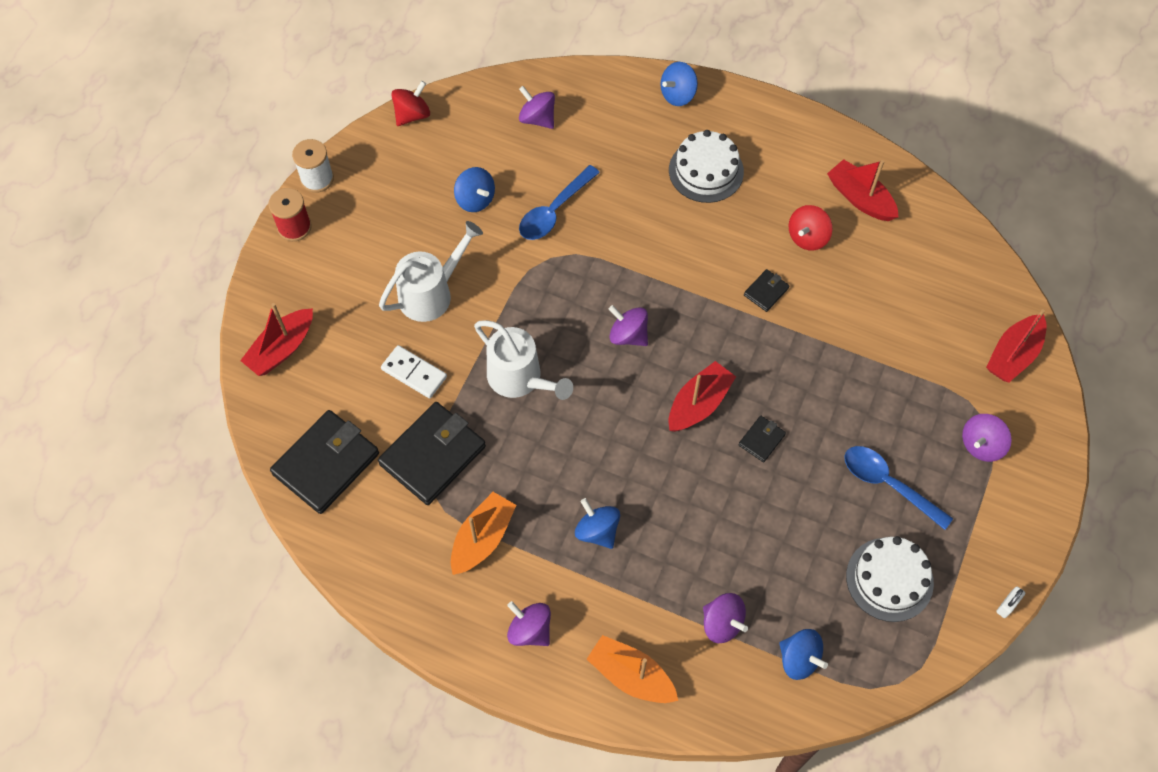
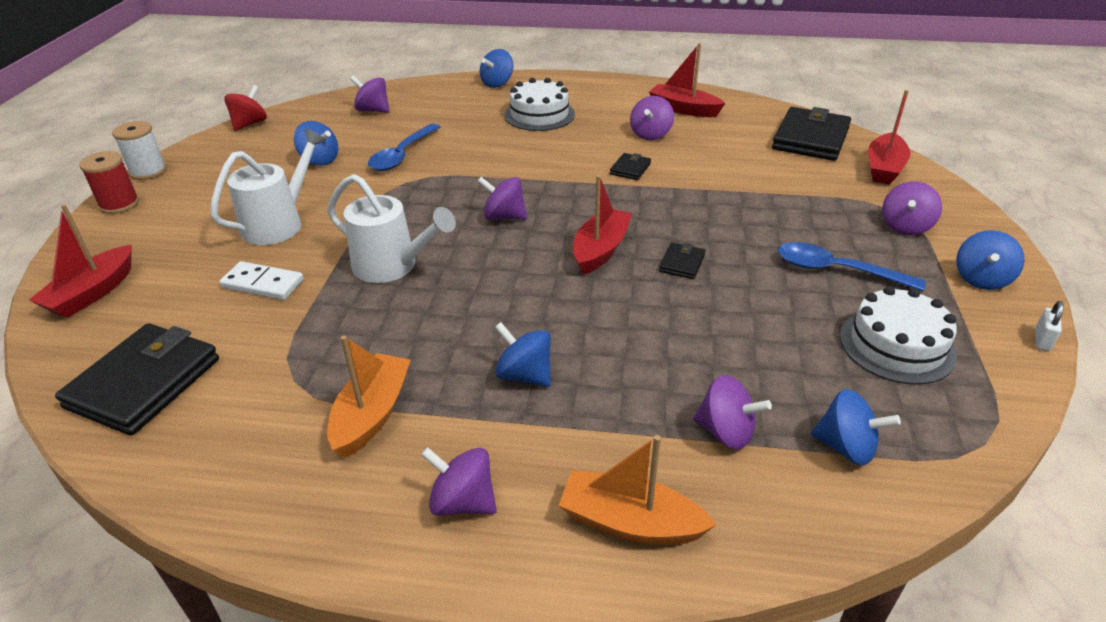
camera: 15 degrees left, 25 degrees down
black wallet [378,402,486,505] -> black wallet moved to [772,107,851,161]
red spinning top [789,205,832,250] -> purple spinning top [630,96,674,140]
none -> blue spinning top [956,230,1025,290]

